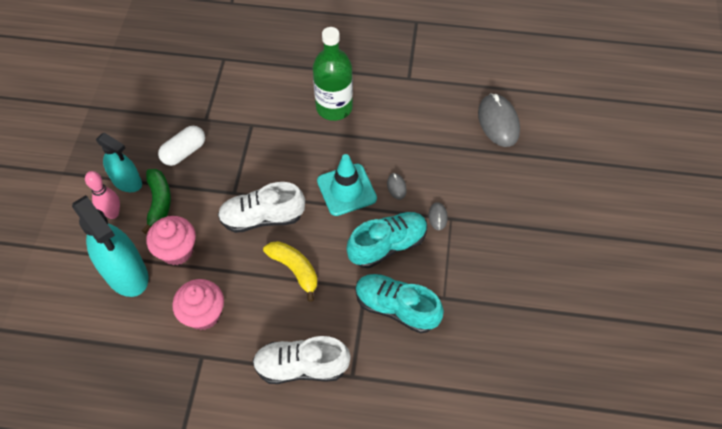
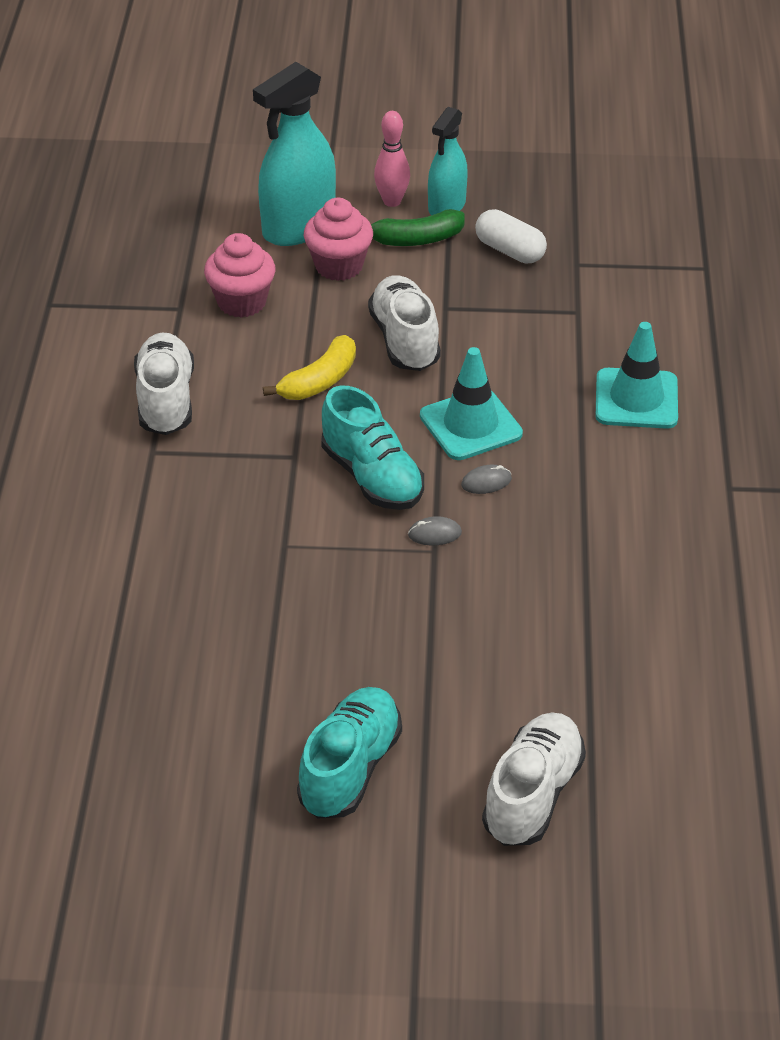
camera: 85 degrees right, 15 degrees down
green bottle [313,27,353,121] -> turquoise traffic cone [595,322,678,429]
turquoise shoe [356,274,444,333] -> turquoise shoe moved to [297,687,402,818]
grey mouse [478,94,520,147] -> none
none -> white shoe [482,712,586,846]

